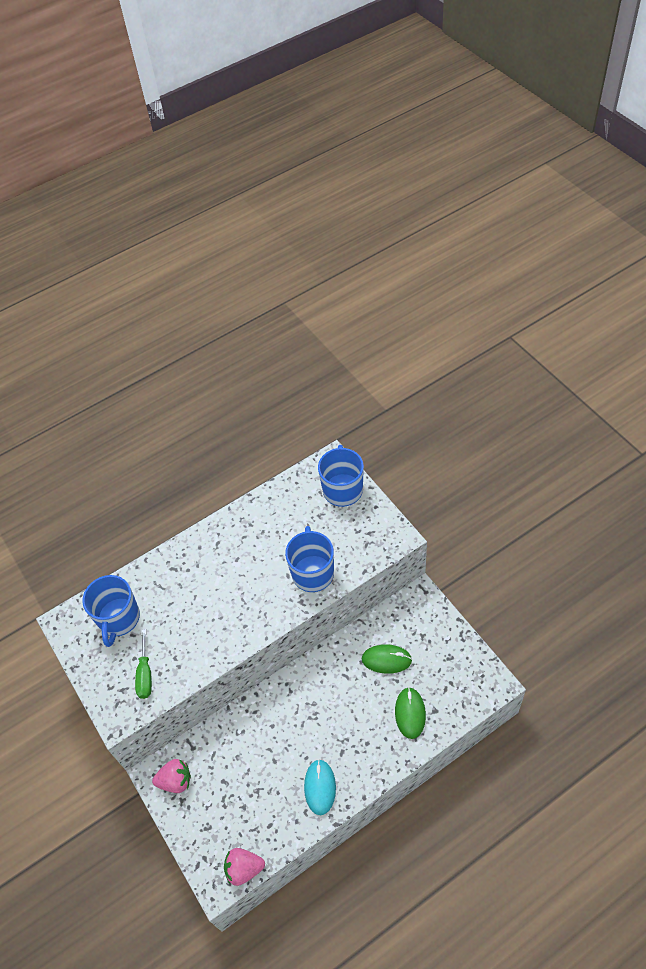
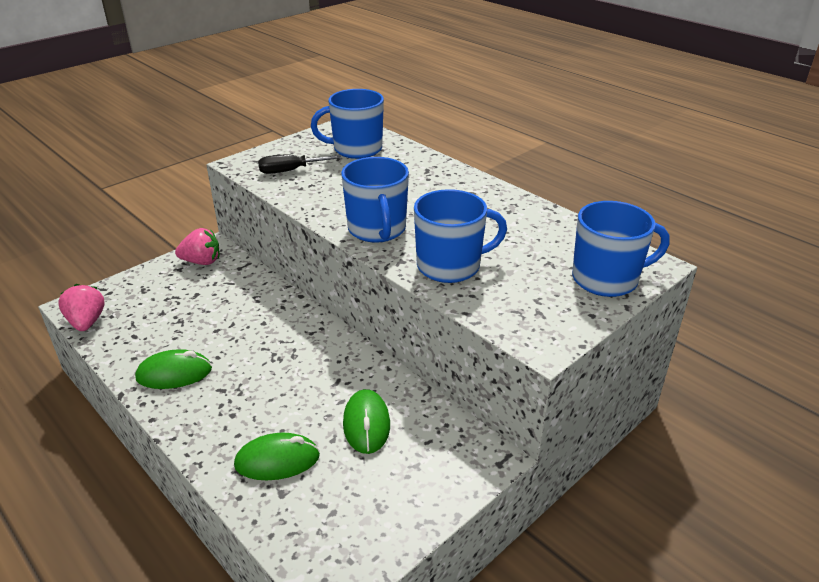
camera: 75 degrees right, 20 degrees down
green screwdriver [135,629,152,699] -> black screwdriver [258,154,342,174]
pink strawberry [152,759,191,793] -> pink strawberry turned 75 degrees counterclockwise [175,228,220,265]
turquoise mouse [304,759,336,815] -> green mouse [135,349,212,389]
none -> blue mug [341,157,409,243]

